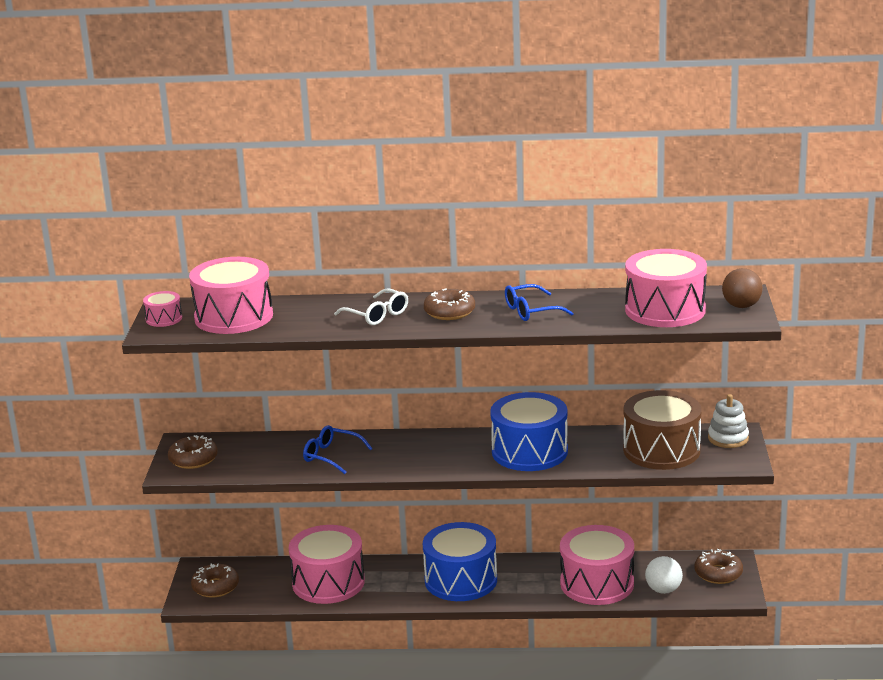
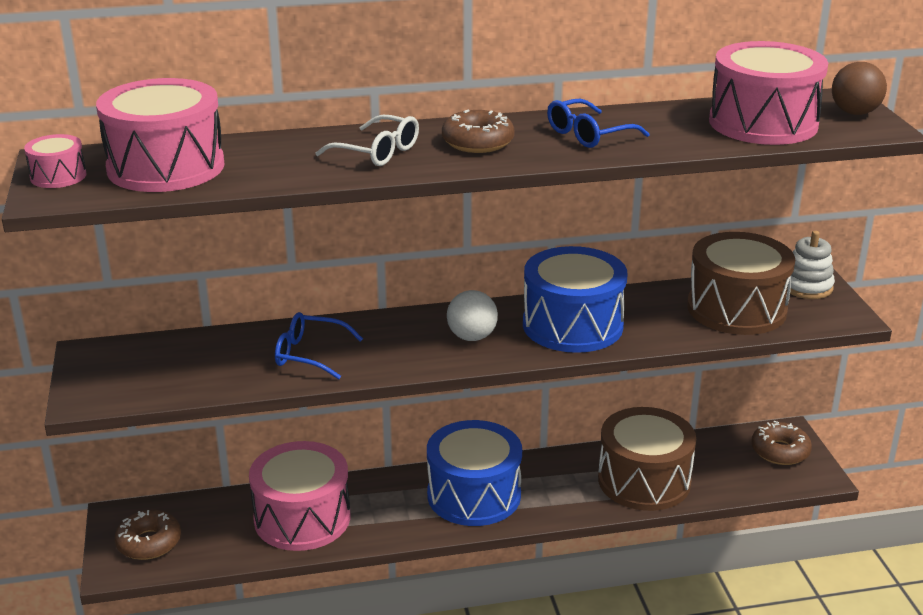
camera: 15 degrees left, 5 degrees up
brown donut [168,435,218,469] -> none
pink drum [560,525,634,605] -> brown drum [598,407,696,511]
white ball [645,556,683,594] -> white ball moved to [447,290,498,341]

